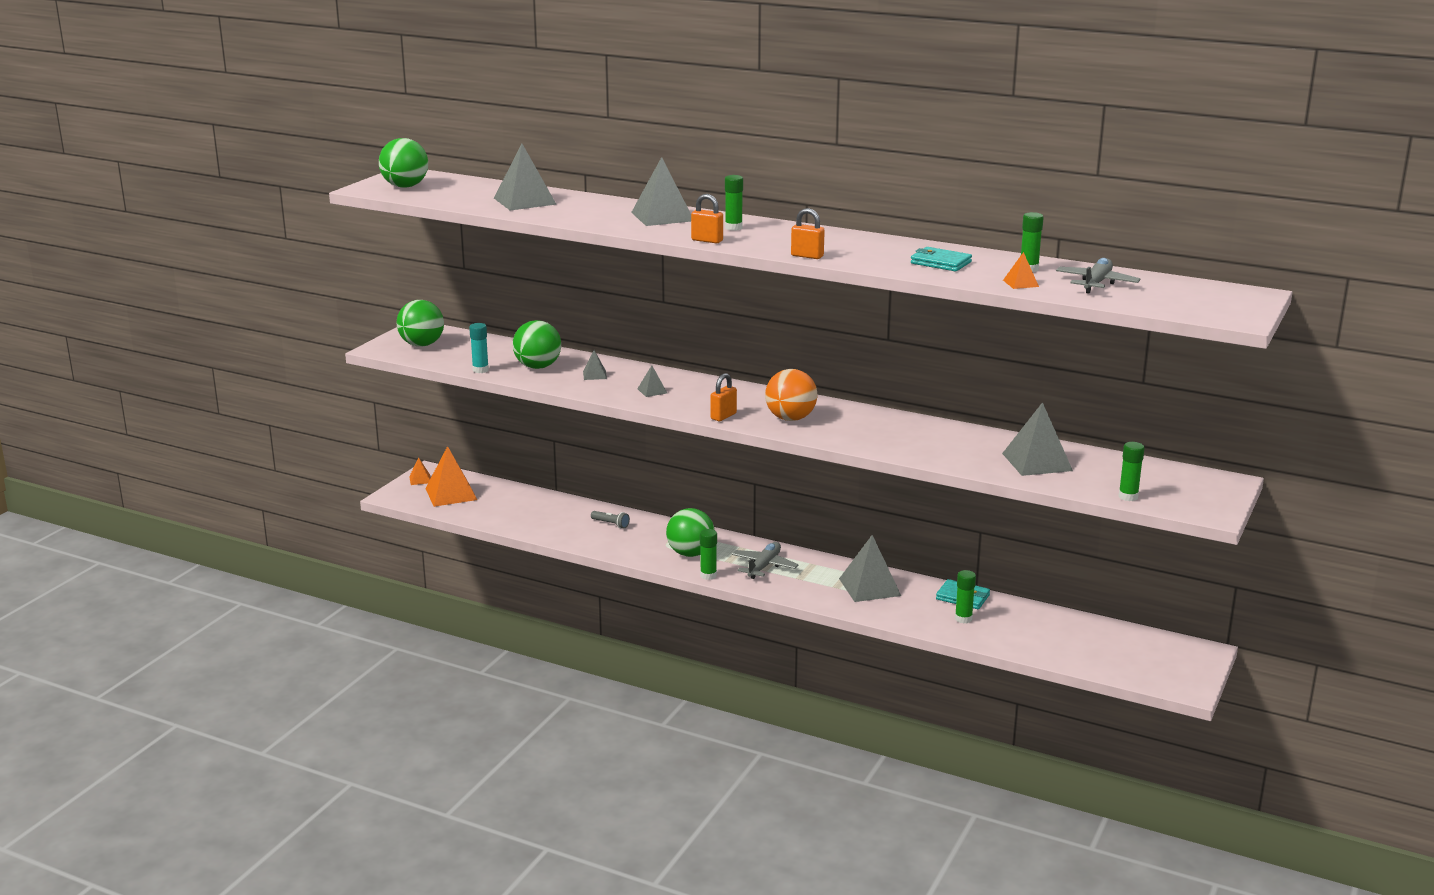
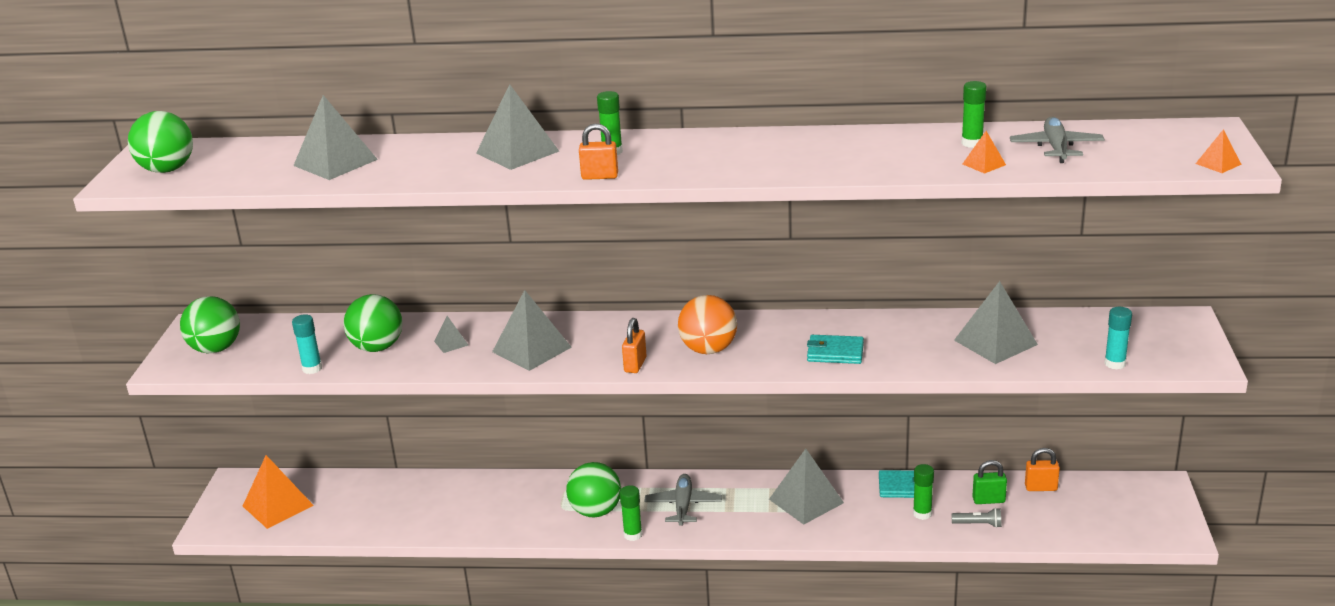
camera: 20 degrees left, 5 degrees up
orange pyramid [409,457,431,485] -> orange pyramid moved to [1195,129,1242,173]
grey flashlight [591,511,630,528] -> grey flashlight moved to [951,508,1002,528]
grey pyramid [637,365,667,397] -> grey pyramid [492,290,572,371], size x2.09
orange padlock [791,208,825,259] -> orange padlock moved to [1025,448,1060,491]
turquoise wallet [911,247,972,272] -> turquoise wallet moved to [807,335,864,364]
green glue stick [1118,442,1145,501] -> turquoise glue stick [1104,307,1132,370]
none -> green padlock [972,460,1007,504]

